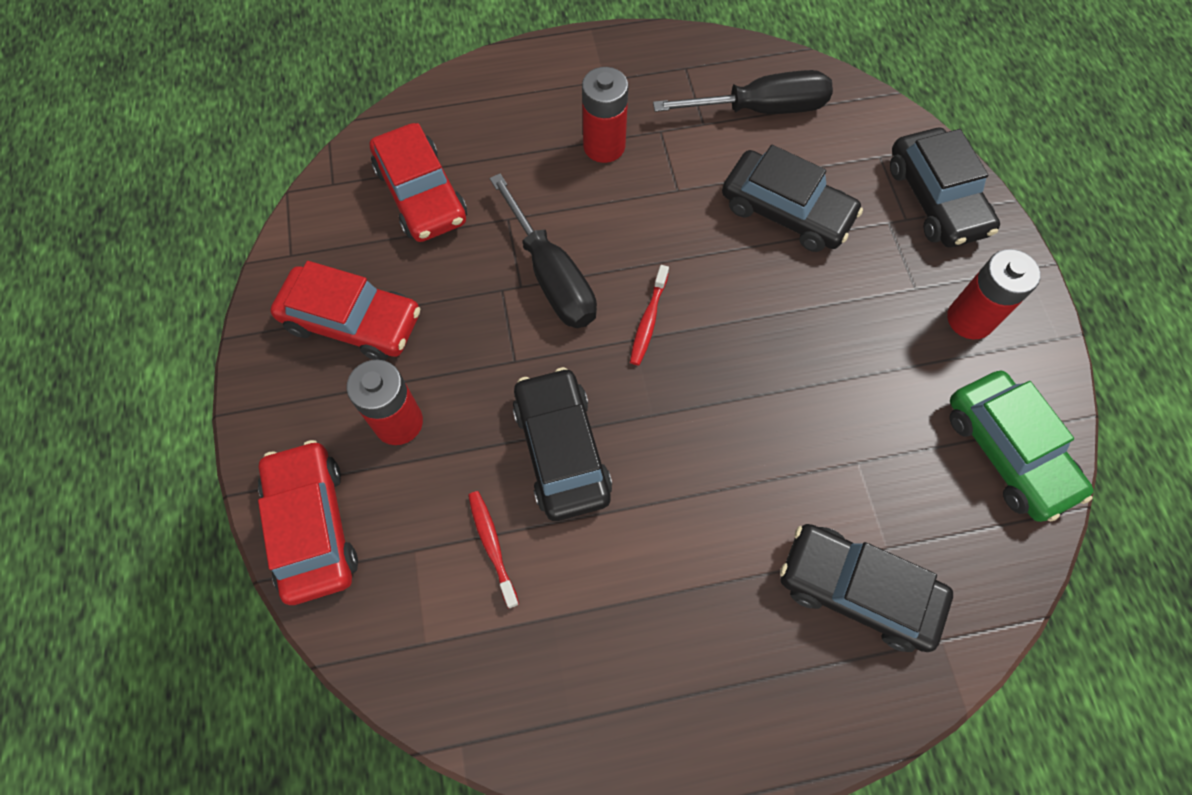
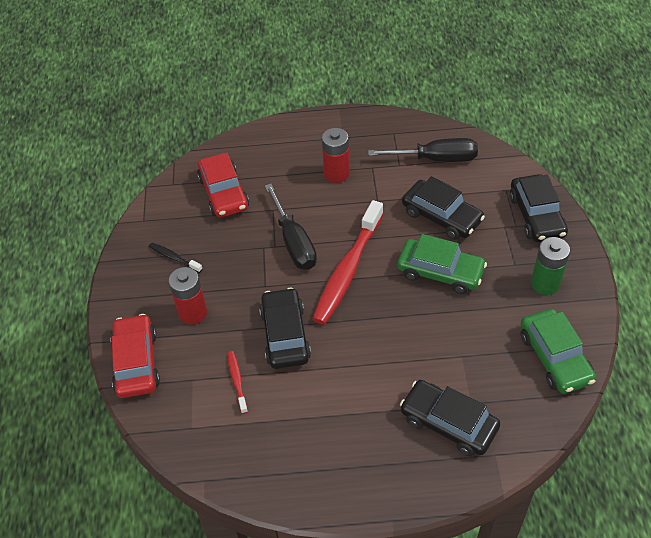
camera: 10 degrees right, 15 degrees down
red car [270,261,420,361] -> black toothbrush [149,243,202,273]
red toothbrush [630,265,669,366] -> red toothbrush [312,200,383,325], size x2.29
red battery [947,249,1041,339] -> green battery [531,237,570,295]
none -> green car [397,234,487,294]

